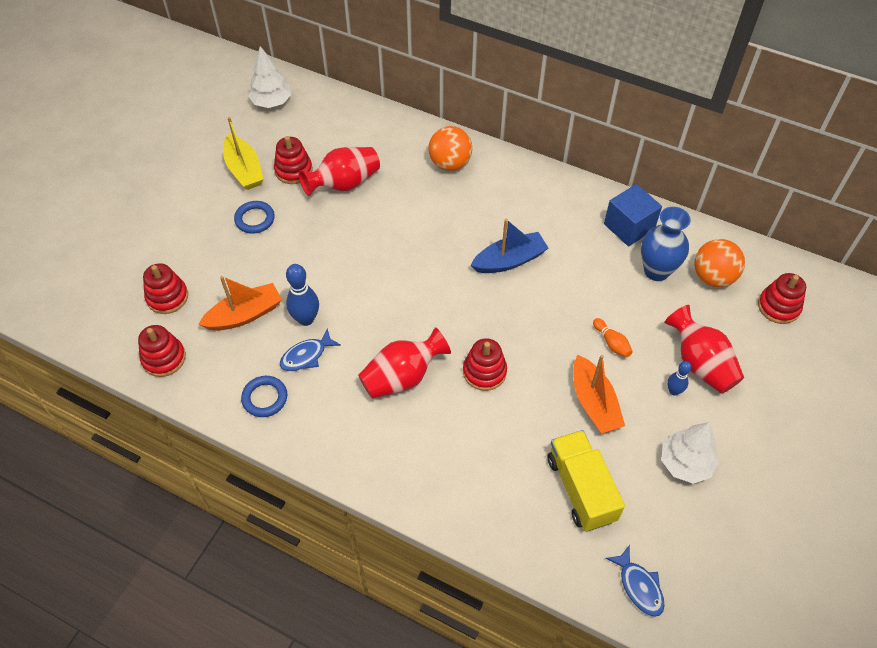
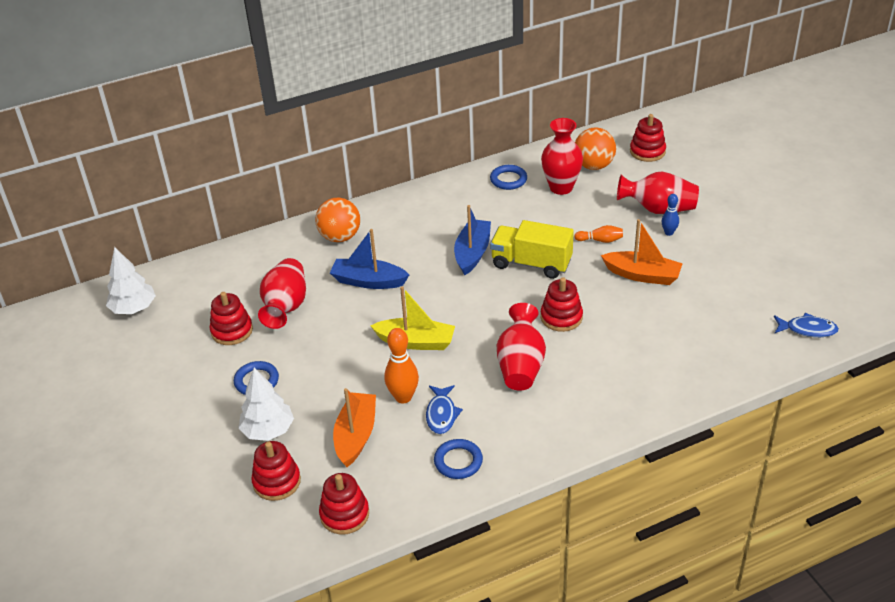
camera: 50 degrees left, 15 degrees down
yellow boat [223,117,264,190] -> yellow boat moved to [371,286,455,350]
blue bowling pin [286,264,319,326] -> orange bowling pin [384,328,419,404]
yellow truck [548,430,625,531] -> yellow truck moved to [490,220,574,279]
blue cube [604,184,662,246] -> blue ring [490,165,527,190]
blue vase [641,207,691,281] -> red vase [541,118,583,195]
white tree [661,422,719,484] -> white tree moved to [239,368,294,441]
none -> blue boat [330,229,409,289]

